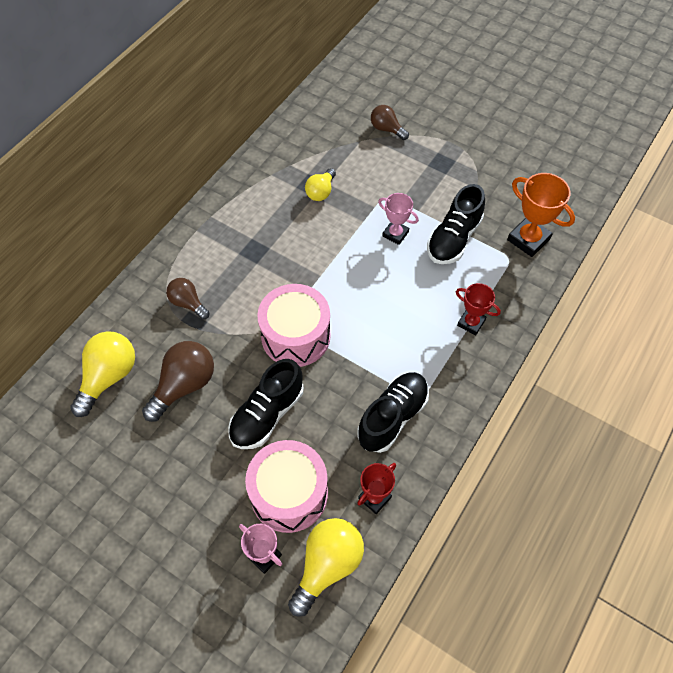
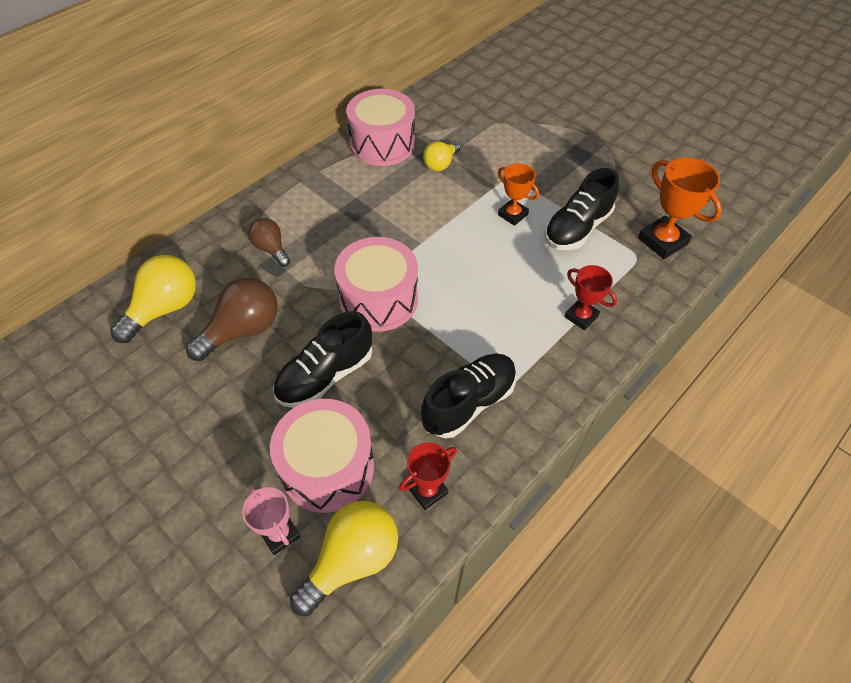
camera: 10 degrees right, 5 degrees down
brown light bulb [371,105,409,140] -> none
pink trophy [378,193,419,245] -> orange trophy [498,163,539,226]
none -> pink drum [346,89,415,166]

